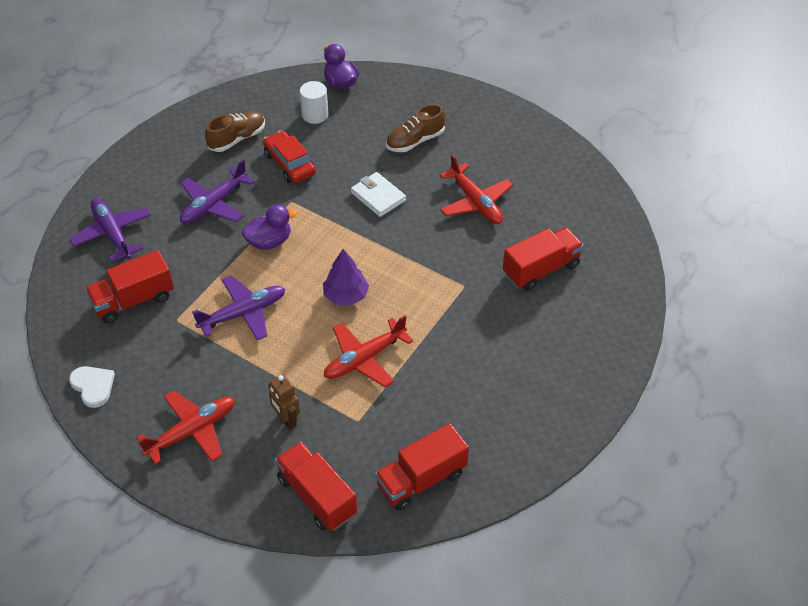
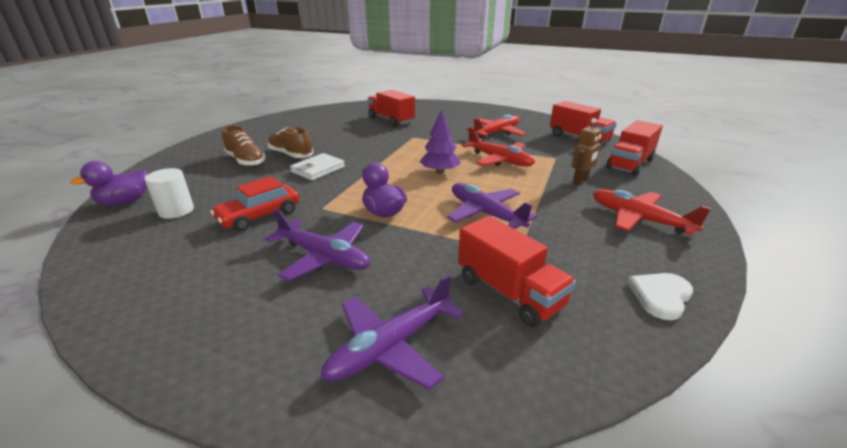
camera: 100 degrees left, 20 degrees down
brown shoe [205,111,265,152] -> brown shoe moved to [268,127,313,158]
red plane [440,154,513,224] -> red plane moved to [466,114,526,139]

